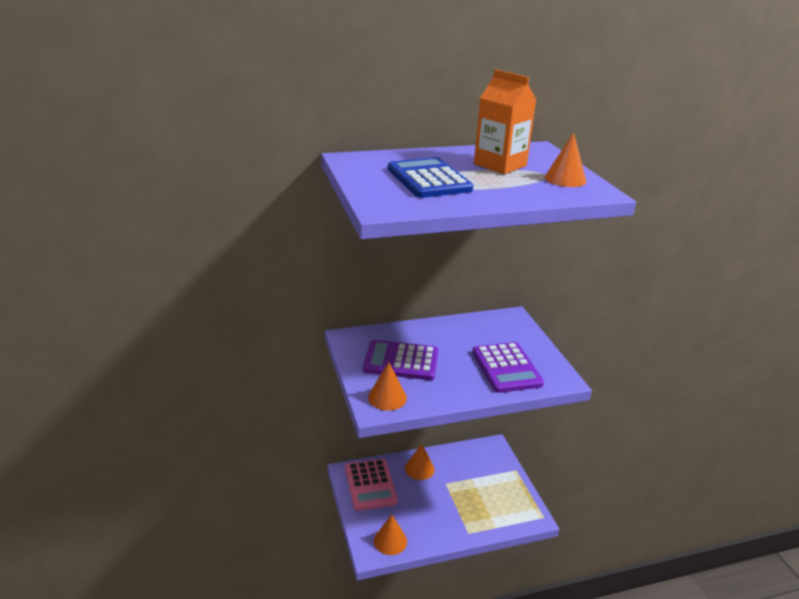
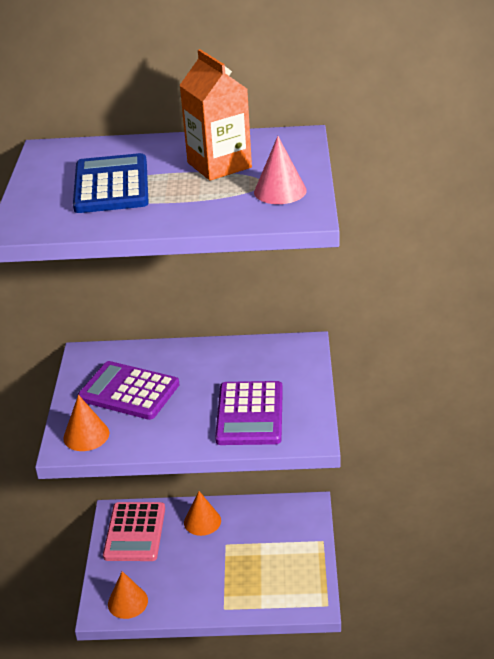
camera: 20 degrees right, 5 degrees up
orange cone [545,132,587,187] -> pink cone [254,136,307,204]

